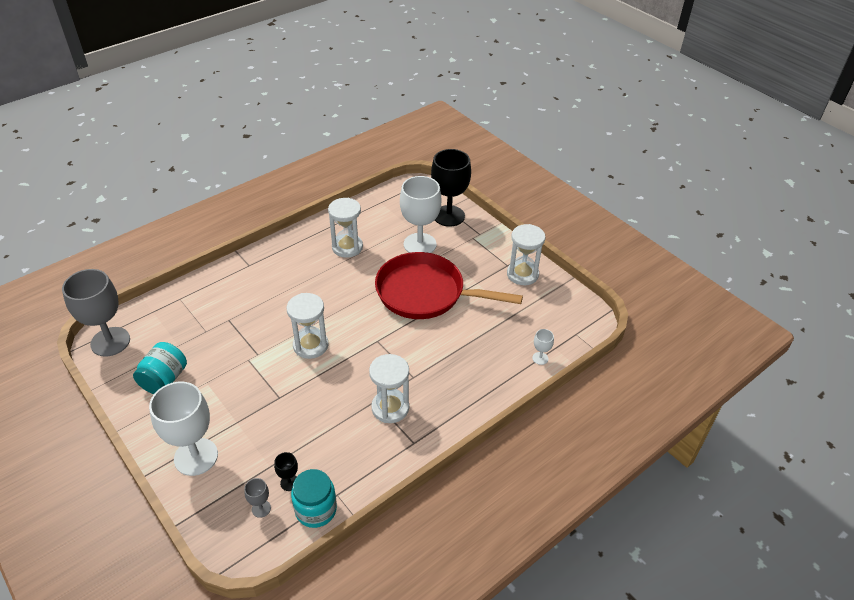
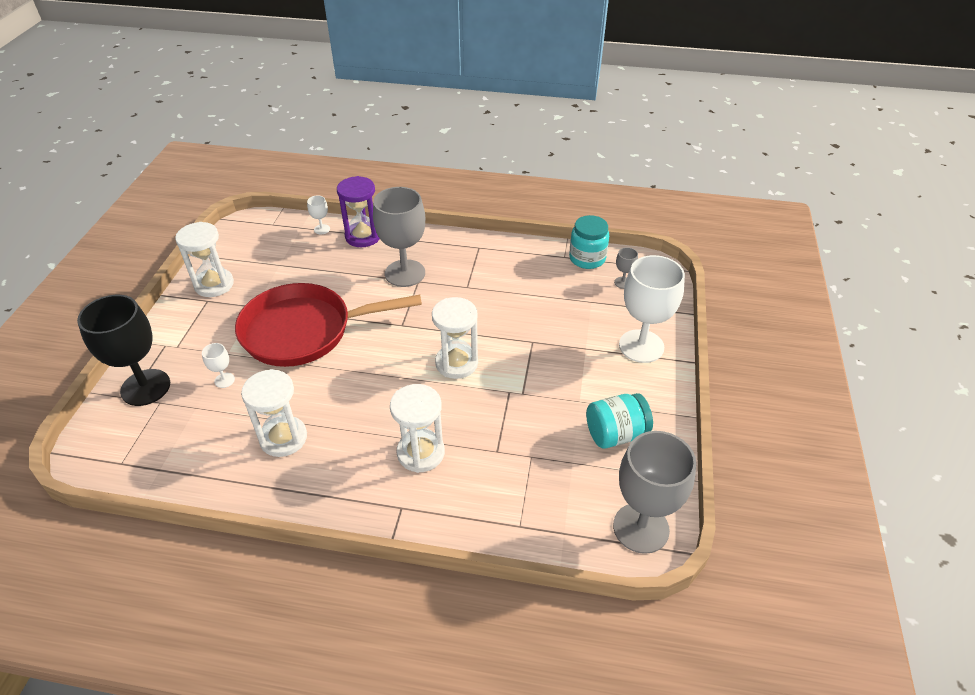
camera: 130 degrees left, 0 degrees up
black goblet [274,452,298,491] -> none
white hourglass [369,354,409,423] -> white hourglass moved to [390,384,445,473]
red pan [375,252,523,319] -> red pan turned 105 degrees clockwise [235,283,422,367]
white goblet [400,176,441,253] -> white goblet [202,343,235,388], size x0.42
none -> purple hourglass [337,176,380,247]
none -> grey goblet [373,187,425,287]

